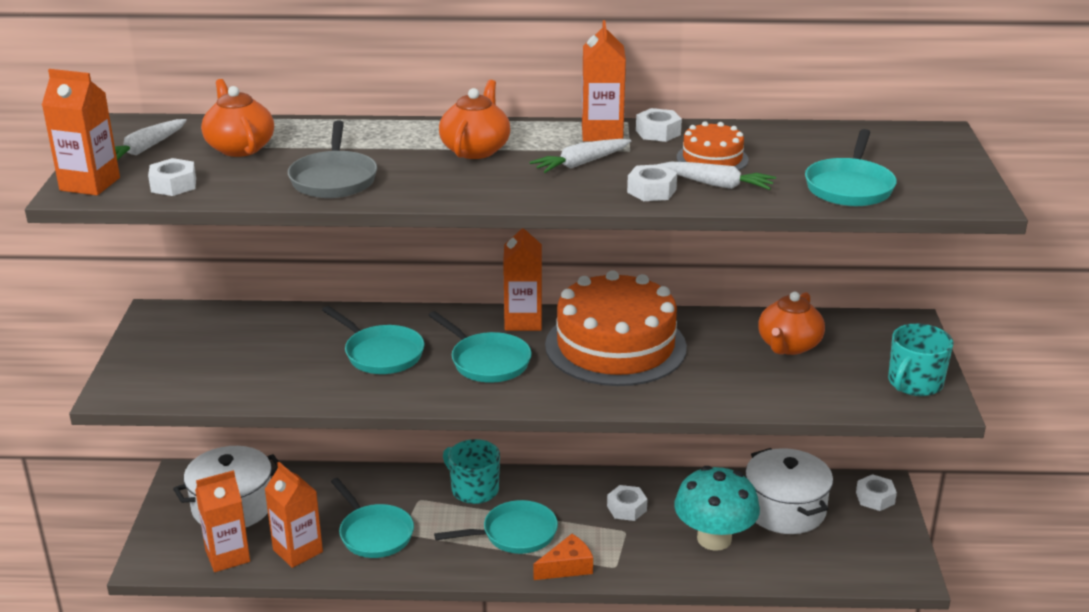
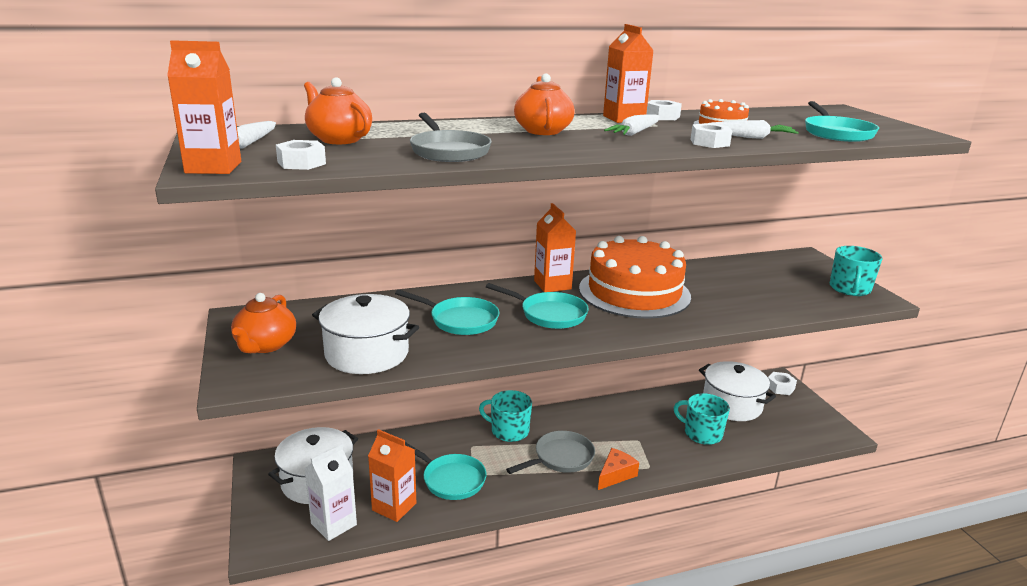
camera: 20 degrees left, 5 degrees down
orange carton [195,470,250,572] -> white carton [304,443,357,541]
turquoise pan [434,500,558,554] -> grey pan [506,431,595,474]
white nut [607,485,648,521] -> none
turquoise mushroom [674,466,760,551] -> turquoise mug [674,393,730,445]
orange teapot [758,292,825,355] -> orange teapot moved to [231,293,296,353]
none -> white pot [312,294,419,374]

